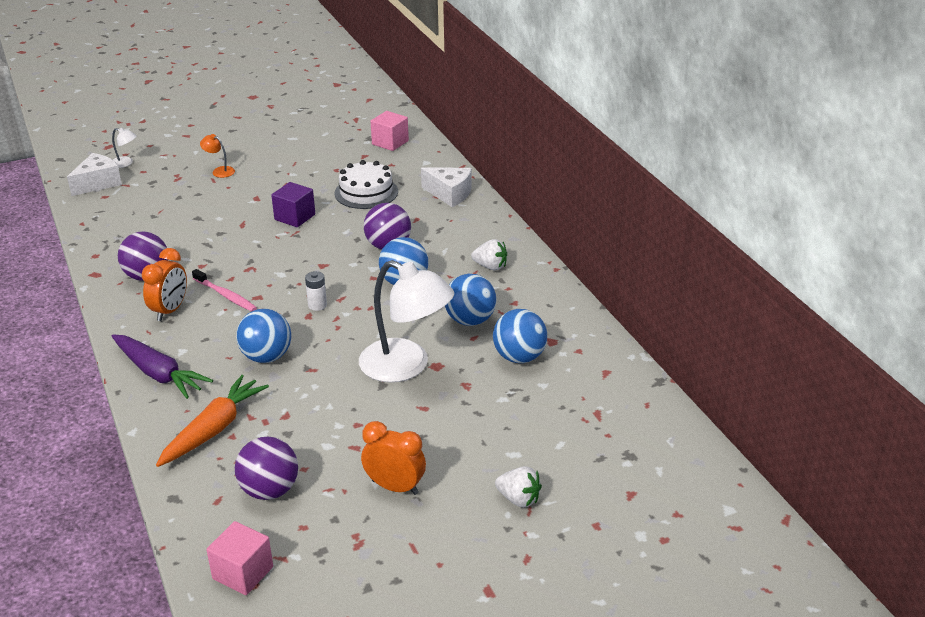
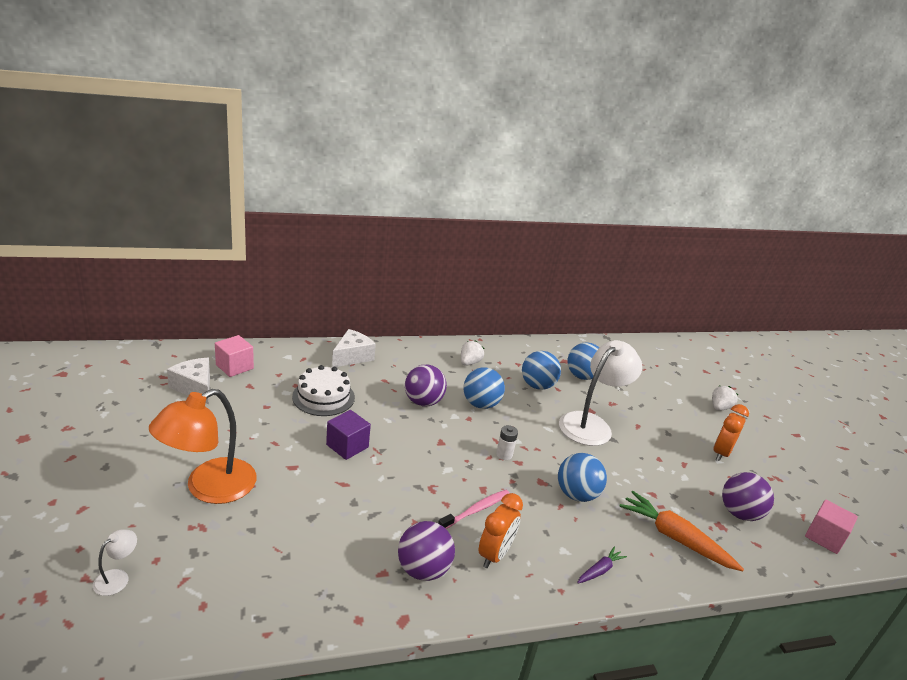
camera: 85 degrees left, 5 degrees down
white cheese [67,153,122,196] -> white cheese moved to [167,358,210,404]
purple carrot [111,334,213,399] -> purple carrot [577,546,627,583], size x0.50
orange clock [142,248,187,321] -> orange clock turned 90 degrees clockwise [479,493,523,568]
orange lamp [200,134,235,178] -> orange lamp [149,389,257,504], size x2.44

